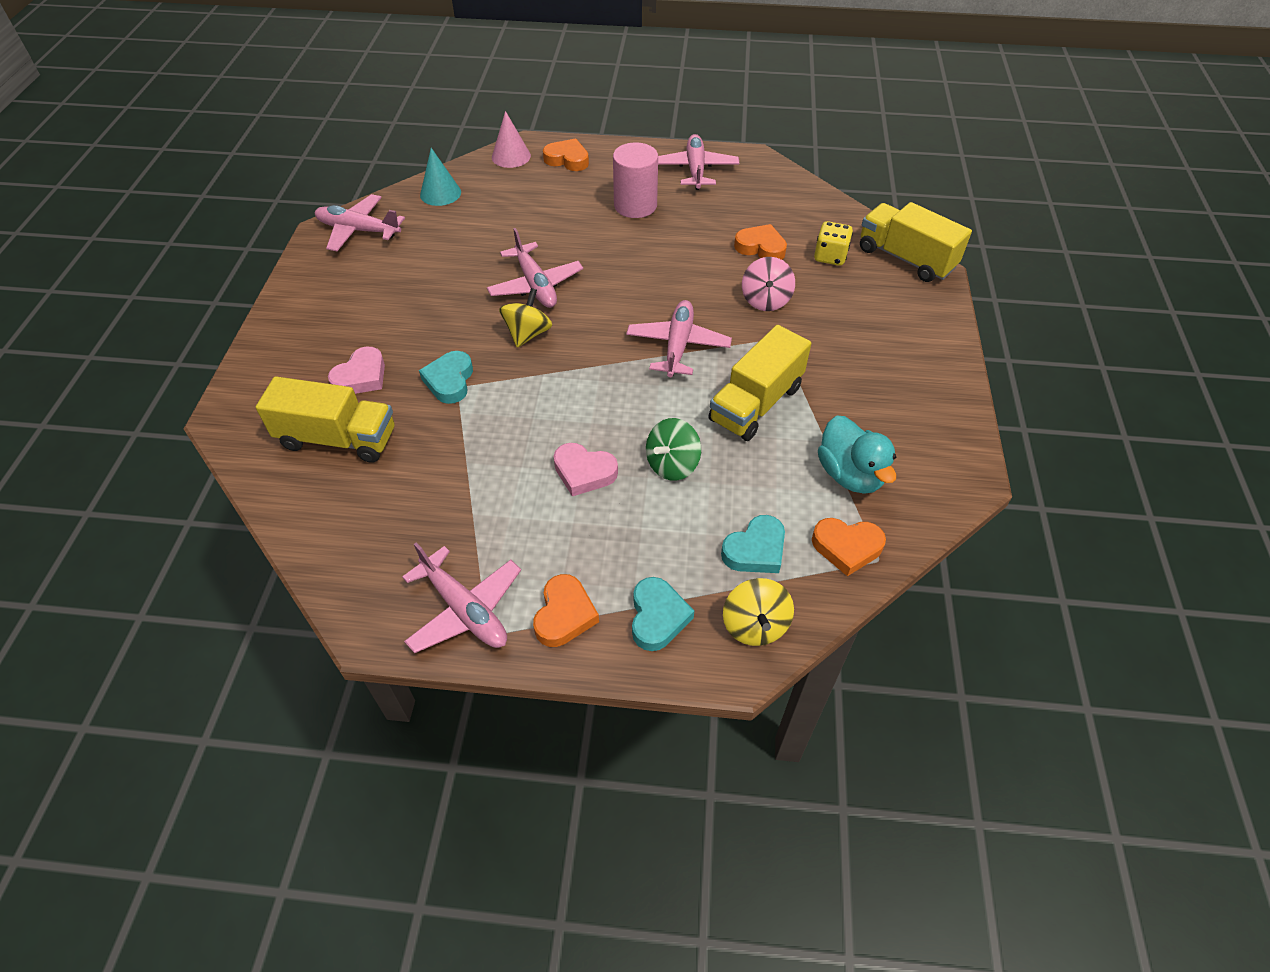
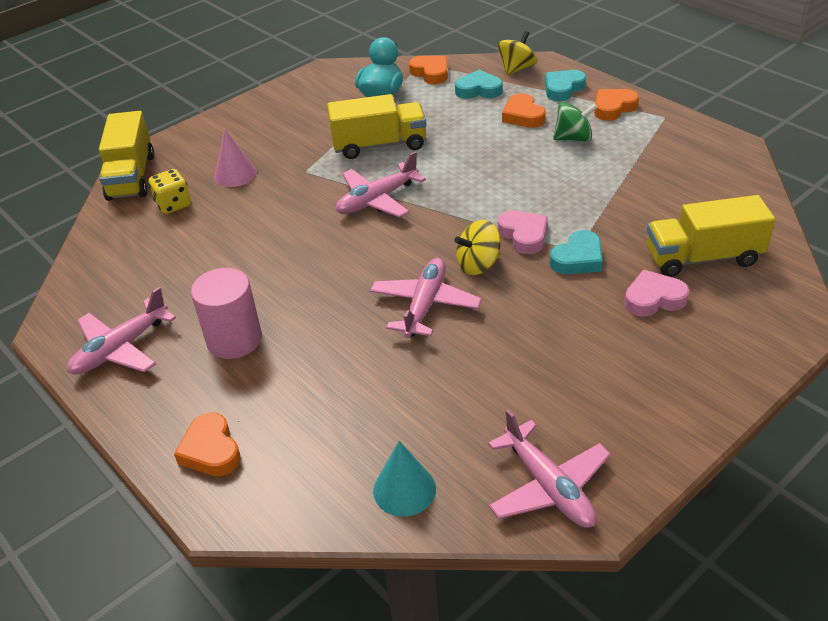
camera: 135 degrees left, 10 degrees down
yellow truck [256,376,395,463] -> yellow truck turned 60 degrees counterclockwise [647,195,776,277]
pink plane [402,543,521,653] -> none
pink cone [492,111,531,168] -> pink cone moved to [214,129,257,187]
pink heart [554,443,618,496] -> pink heart moved to [498,210,548,254]
green spinning top [646,418,701,481] -> green spinning top moved to [553,102,598,142]
orange heart [734,224,787,260] -> orange heart moved to [502,93,546,128]
pink spinning top [742,257,795,311] -> none

